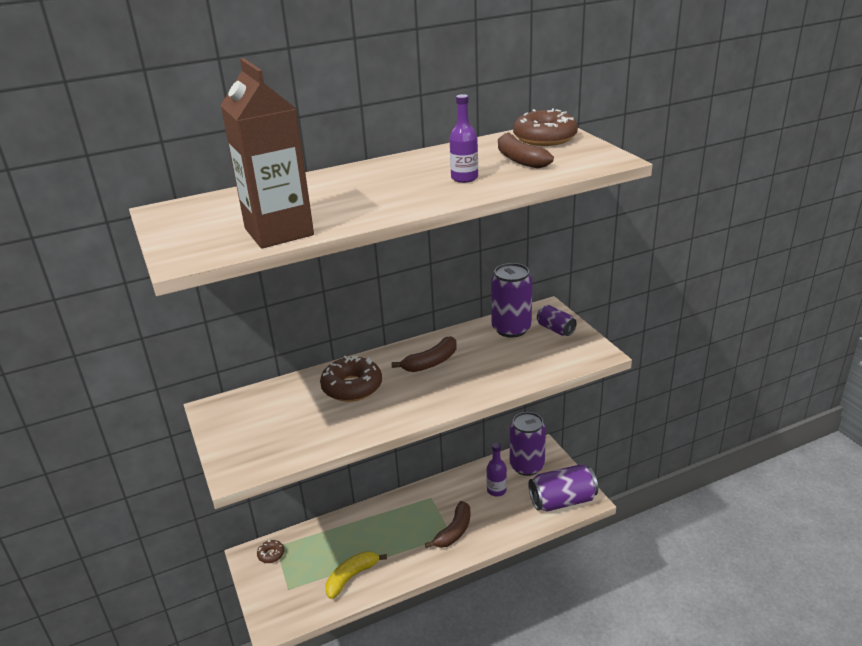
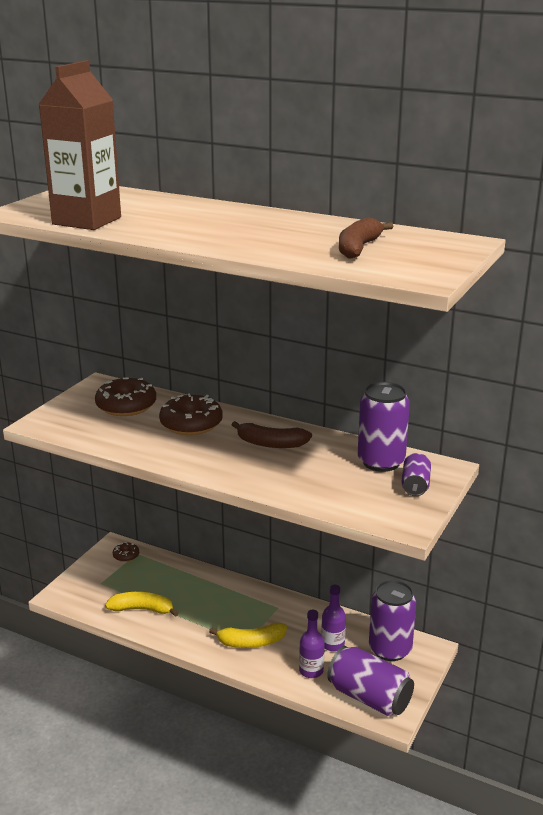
camera: 50 degrees right, 5 degrees down
brown banana [425,501,470,548] -> yellow banana [209,623,287,648]
purple bottle [449,94,478,183] -> purple bottle moved to [299,610,324,678]
brown donut [513,109,578,146] -> brown donut moved to [95,377,156,416]

